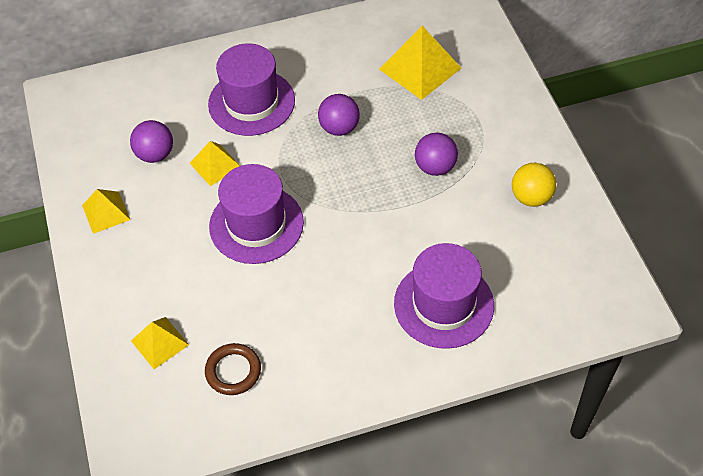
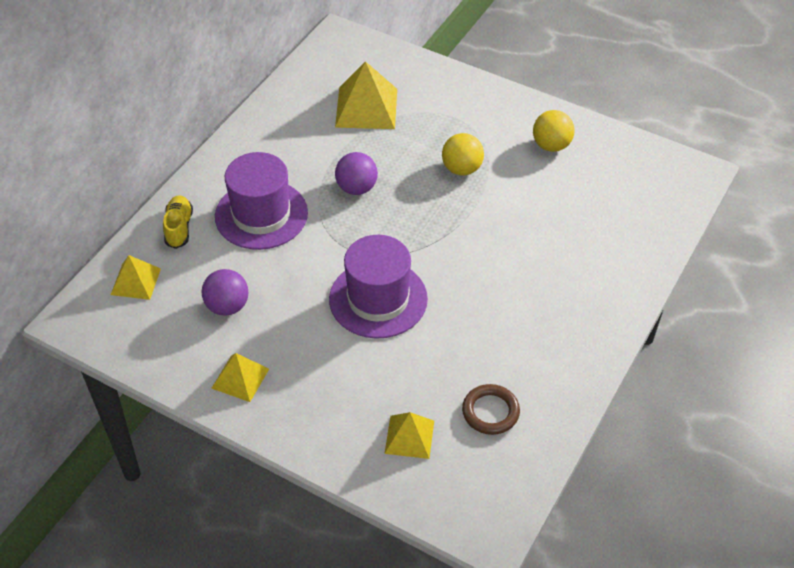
camera: 45 degrees left, 5 degrees down
yellow pyramid [189,141,240,186] -> yellow pyramid moved to [111,255,161,300]
purple hat [394,243,494,349] -> none
purple ball [415,133,458,176] -> yellow ball [442,133,484,176]
none -> yellow shoe [163,195,193,249]

